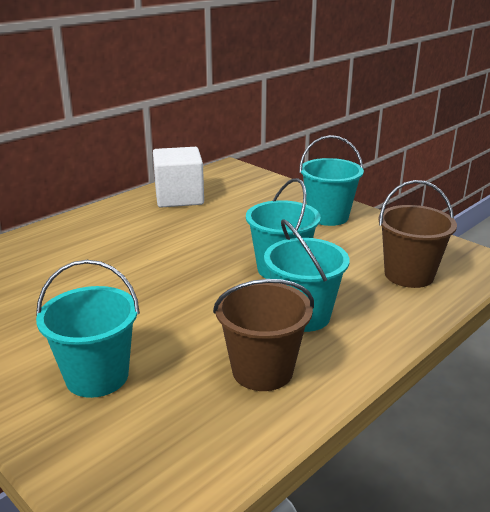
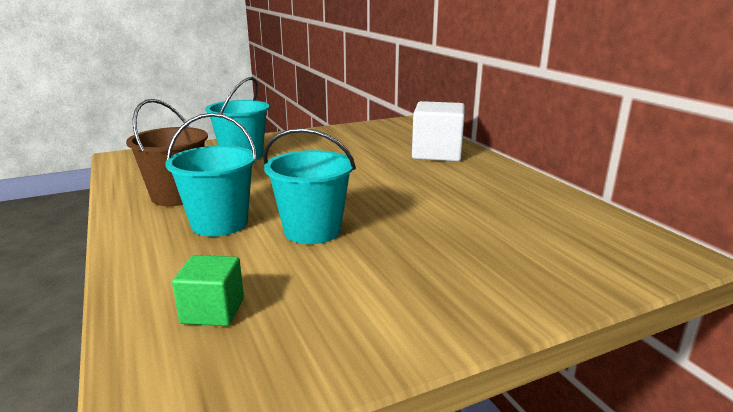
camera: 110 degrees right, 5 degrees down
white cube [153,147,204,208] -> white cube moved to [412,101,465,162]
turquoise bucket [299,135,364,226] -> none
brown bucket [378,180,457,288] -> green cube [172,255,244,326]

